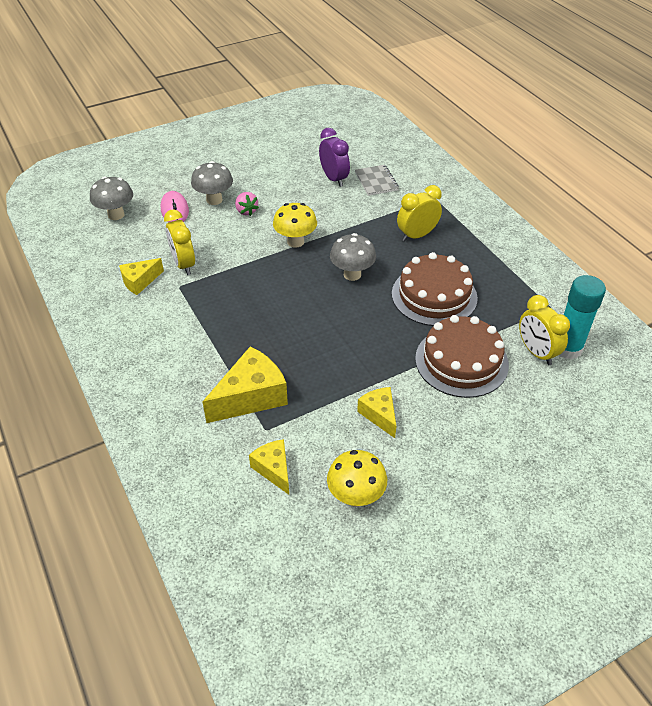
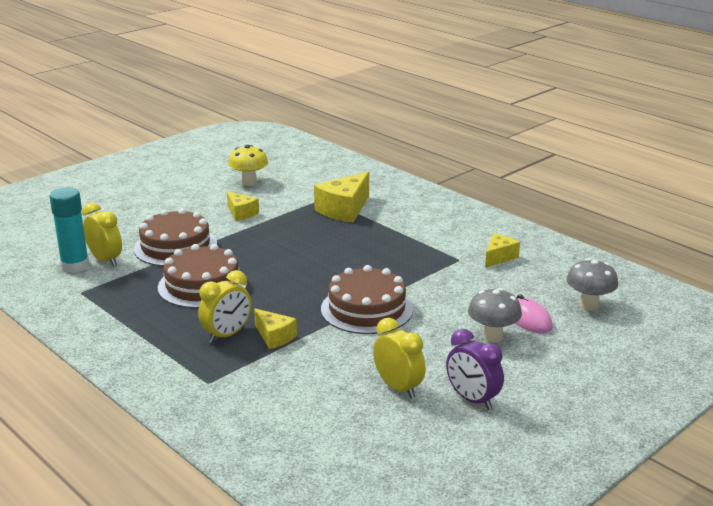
camera: 165 degrees right, 20 degrees down
yellow clock [164,210,195,275] -> yellow clock moved to [373,318,426,398]
pink strawberry [235,192,259,216] -> none
yellow cheese [249,439,289,495] -> yellow cheese moved to [254,309,297,349]
yellow mushroom [273,203,317,248] -> brown cake [321,265,413,334]
purple clock [319,128,350,187] -> purple clock moved to [446,329,504,410]
grey mushroom [330,233,376,281] -> none
grey notebook [355,165,399,196] -> none

